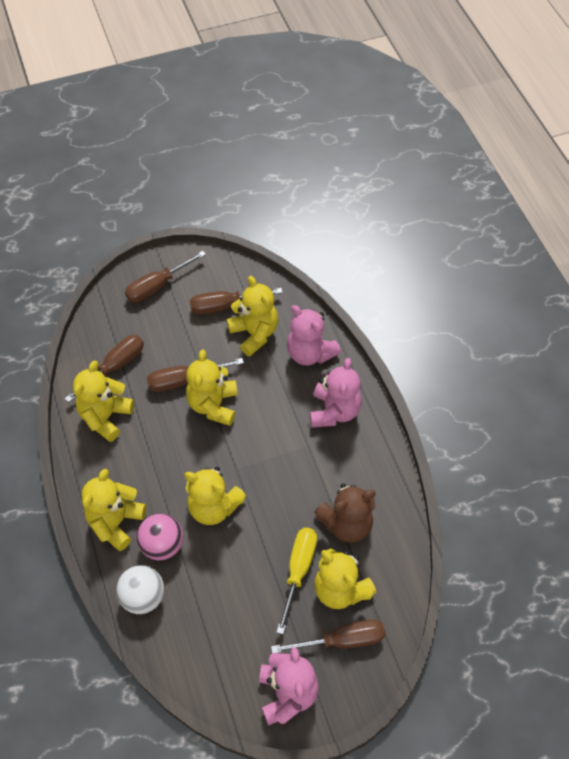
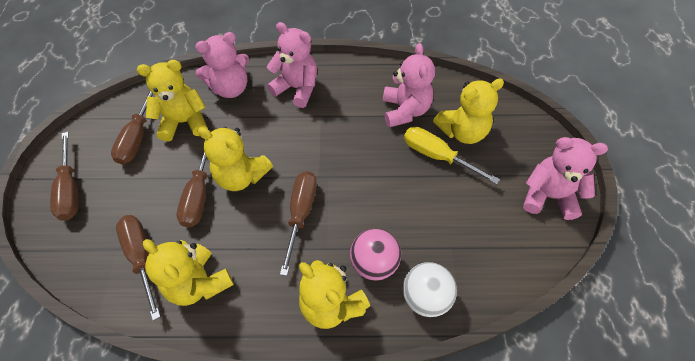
camera: 70 degrees left, 0 degrees up
yellow teddy bear [184,467,247,525] -> none
brown screwdriver [271,620,385,653] -> brown screwdriver moved to [280,171,317,276]
brown teddy bear [314,484,376,543] -> pink teddy bear [383,43,435,128]

